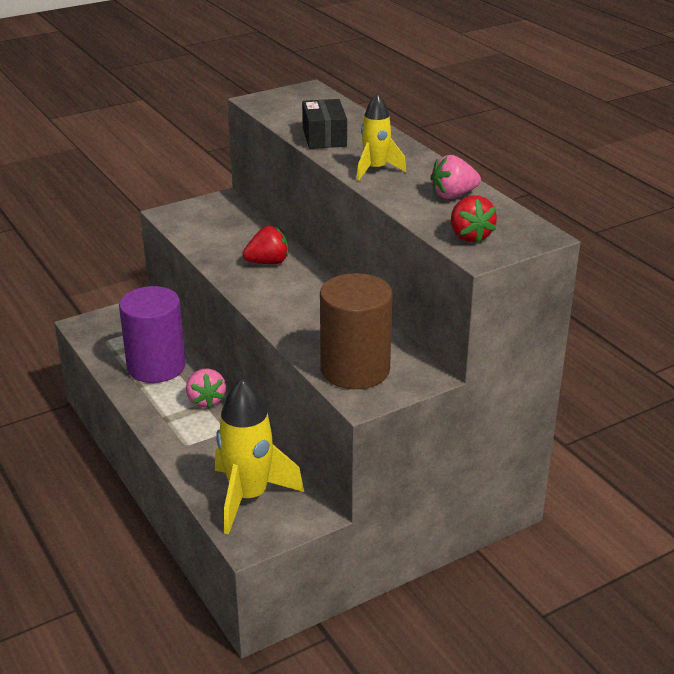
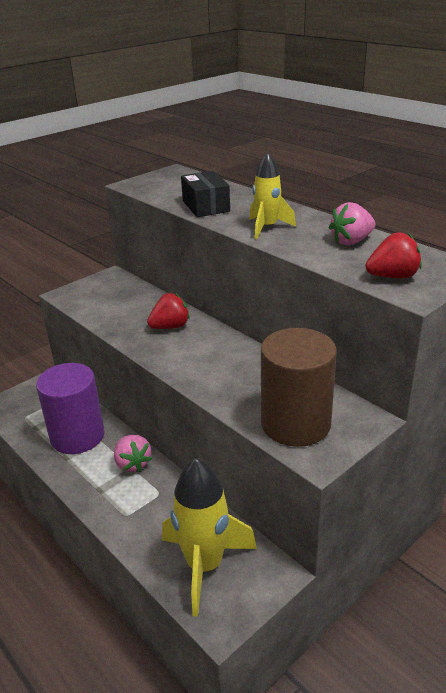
camera: 10 degrees left, 0 degrees up
red strawberry [451,195,497,243] -> red strawberry turned 75 degrees counterclockwise [365,232,422,278]

